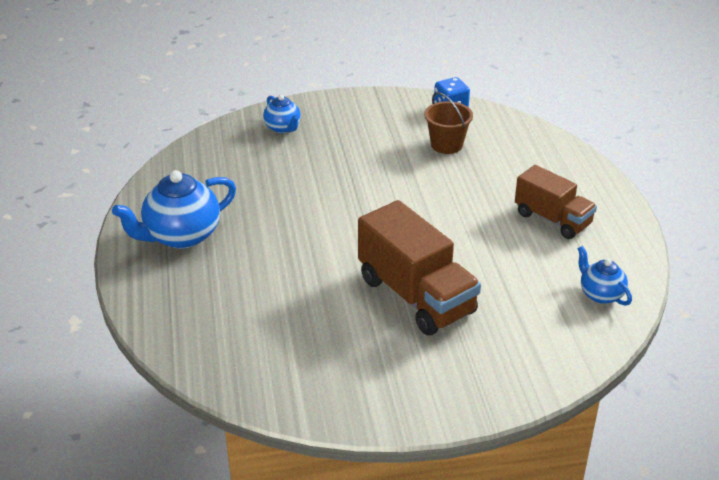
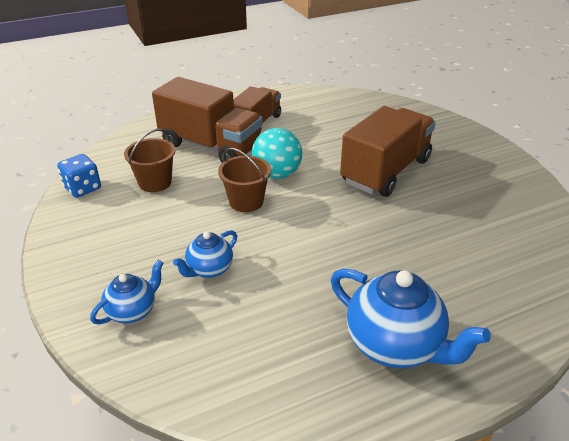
camera: 105 degrees left, 0 degrees up
blue teapot [577,246,632,306] -> blue teapot moved to [173,230,237,278]
none -> brown truck [152,77,263,163]
none -> brown bucket [218,148,271,212]
none -> turquoise ball [252,128,302,179]

